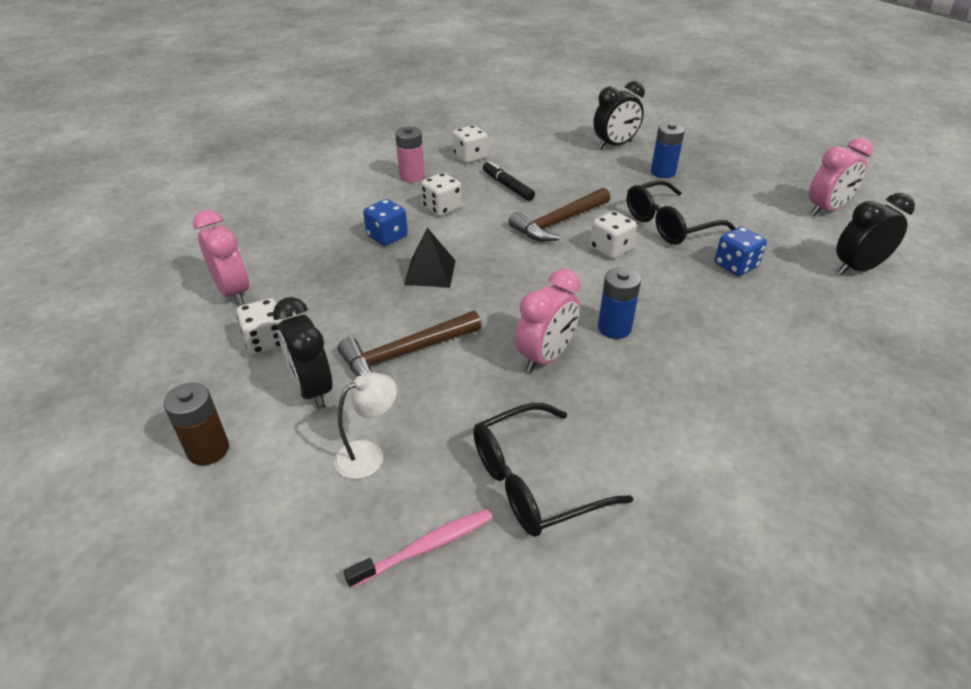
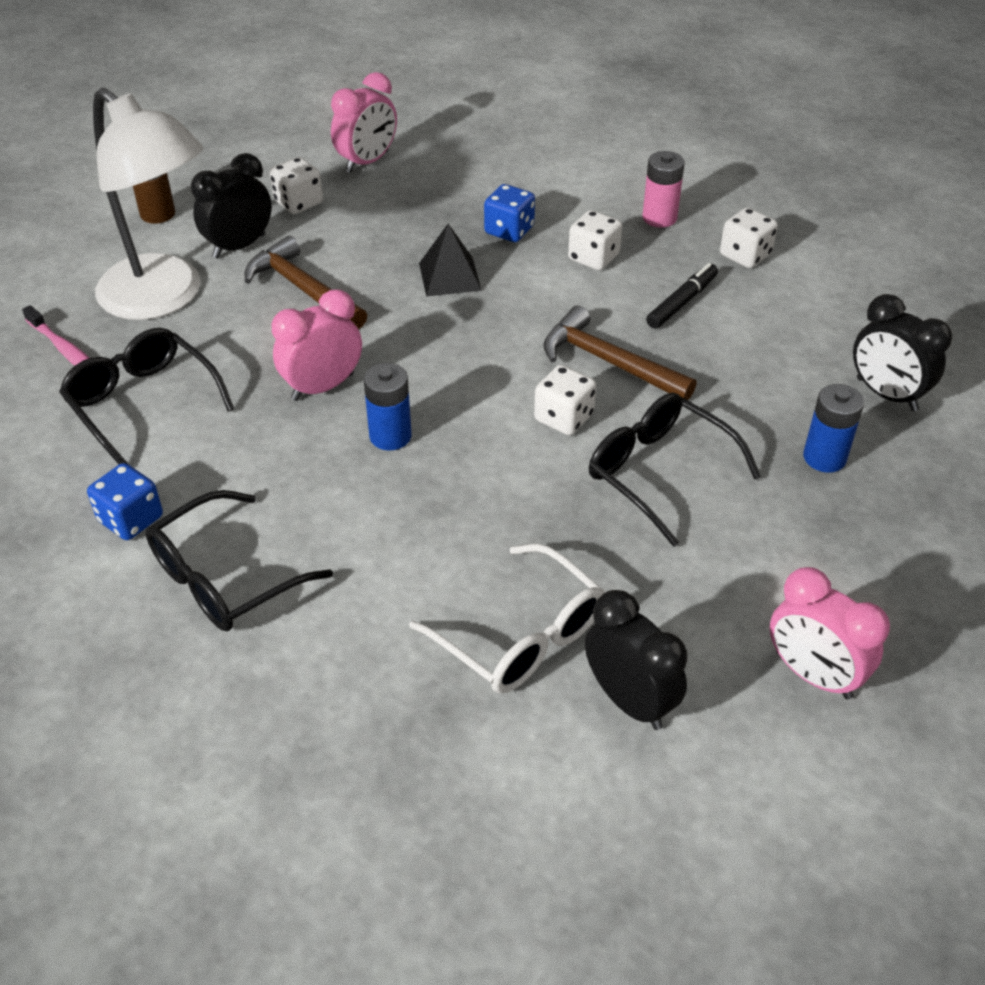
camera: 75 degrees right, 5 degrees up
white lamp [334,372,397,479] -> white lamp [93,88,203,320], size x2.33
pink clock [515,269,581,373] -> pink clock turned 120 degrees clockwise [272,289,362,401]
blue dice [715,227,767,276] -> blue dice moved to [87,463,163,540]
none -> black glasses [145,490,333,631]
none -> white glasses [409,543,605,694]

